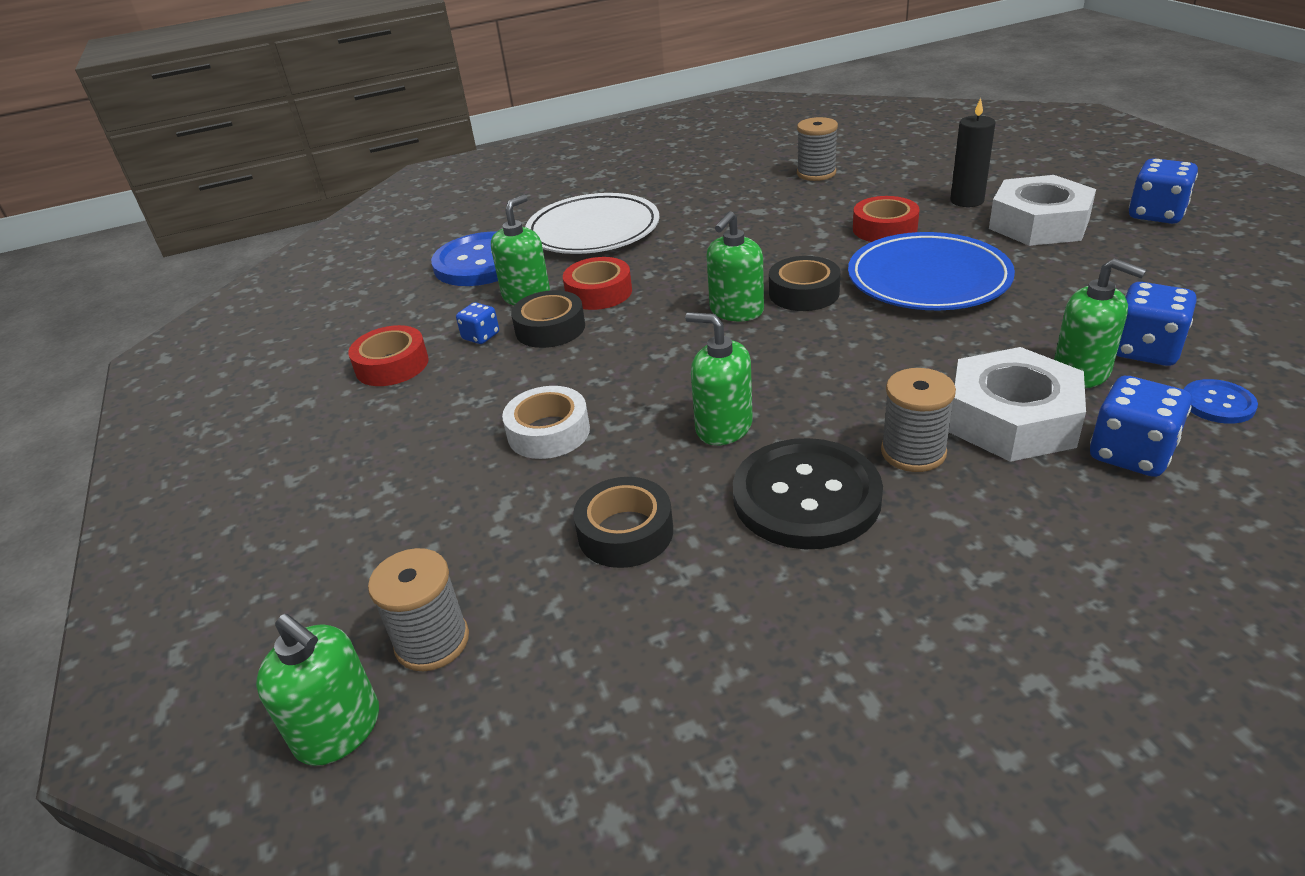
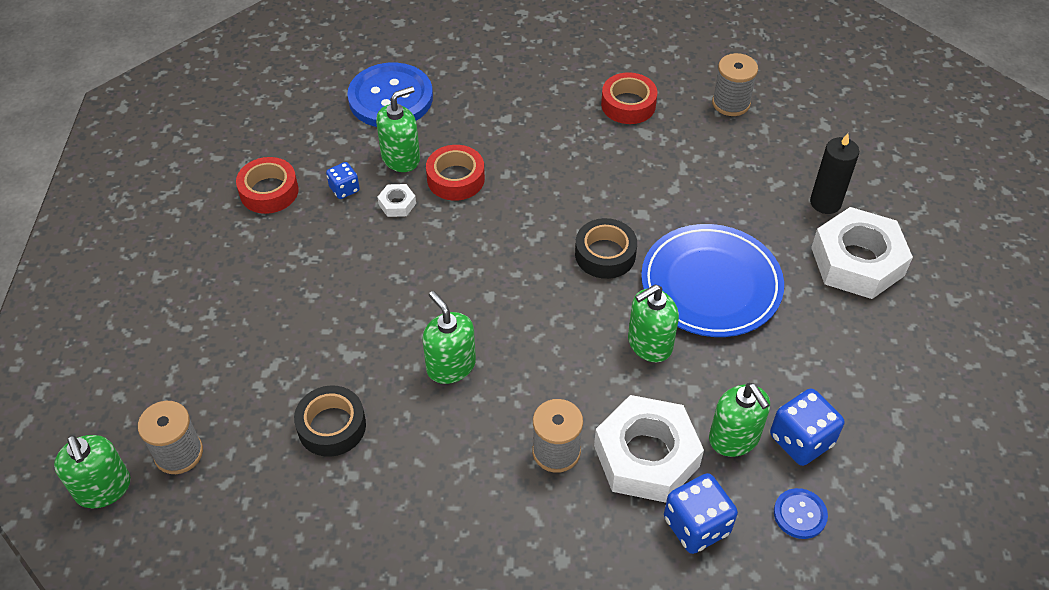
camera: 20 degrees right, 15 degrees up
white tape [502,386,590,459] -> none
black tape [511,290,585,348] -> white nut [377,184,416,217]
white plate [525,193,660,254] -> none
green soap dispenser [706,211,764,321] -> green soap dispenser moved to [628,284,679,362]
black button [733,438,883,550] -> none
red tape [853,196,920,242] -> red tape moved to [601,72,657,124]
blue dice [1129,158,1198,224] -> none

